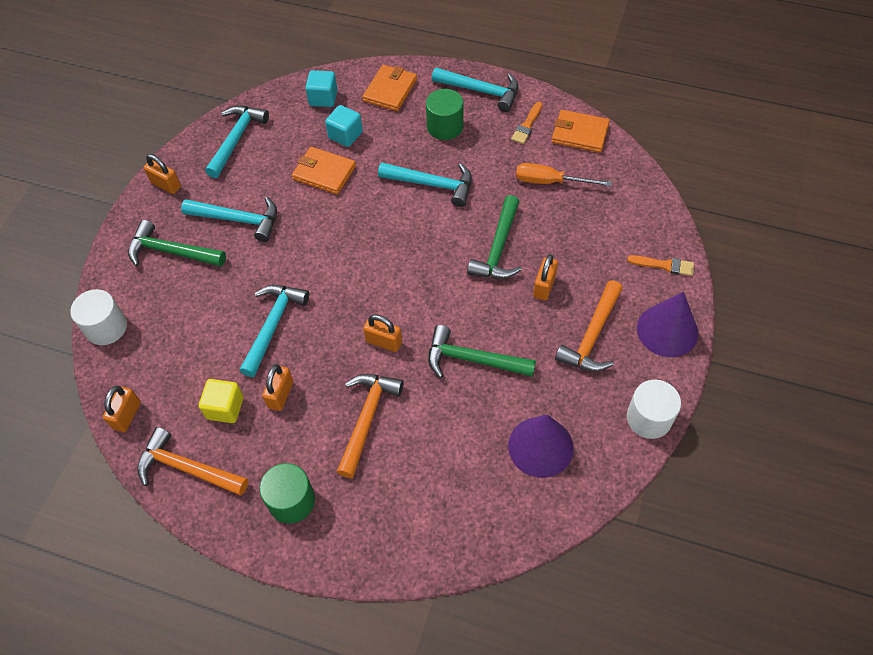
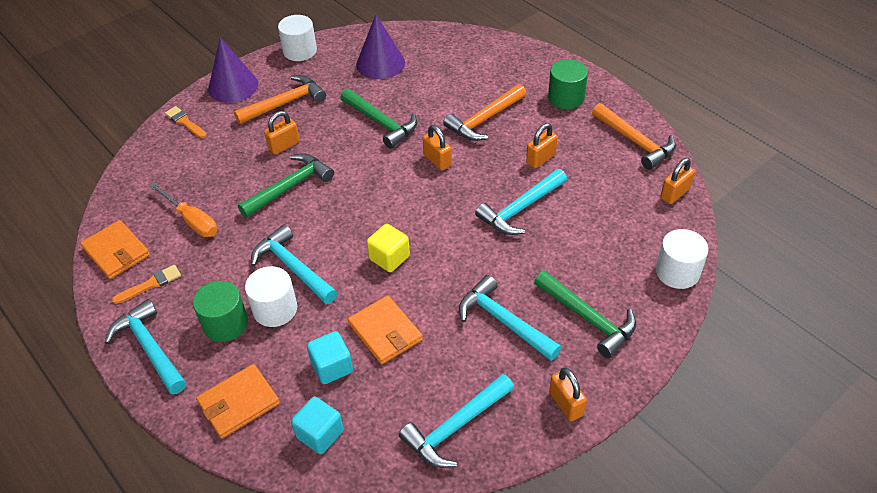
camera: 150 degrees left, 10 degrees down
yellow cube [199,379,244,423] -> yellow cube moved to [367,224,410,272]
none -> white cylinder [245,266,297,327]

